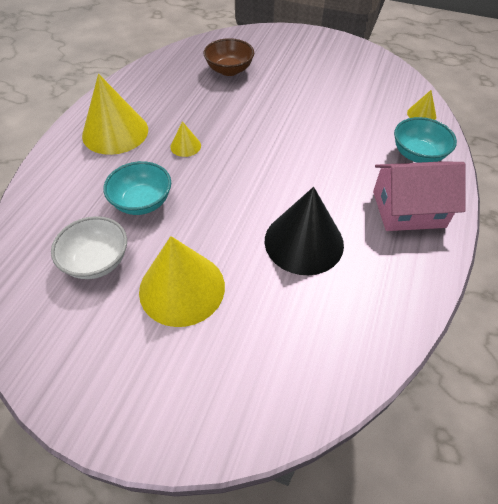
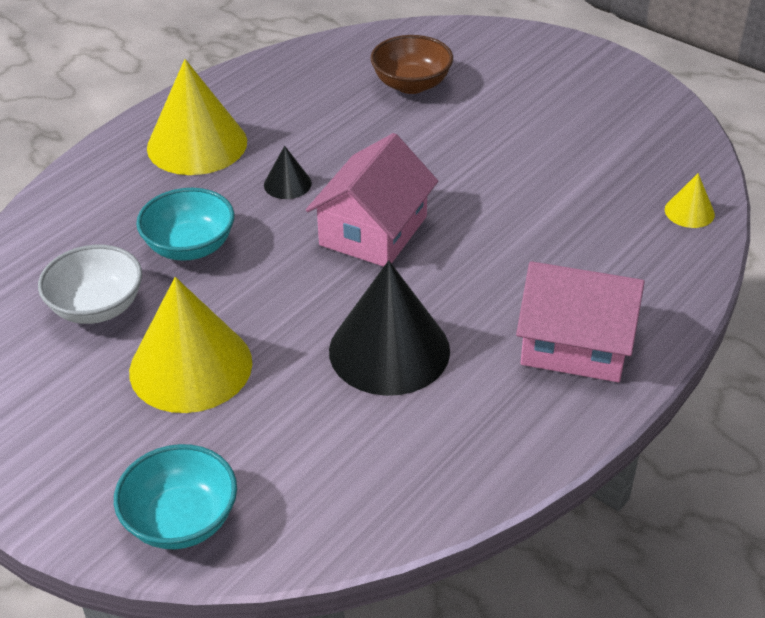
camera: 20 degrees right, 10 degrees down
yellow cone [170,121,201,157] -> black cone [264,146,312,199]
turquoise bowl [394,117,457,163] -> turquoise bowl moved to [114,444,237,549]
none -> pink house [306,133,438,267]

